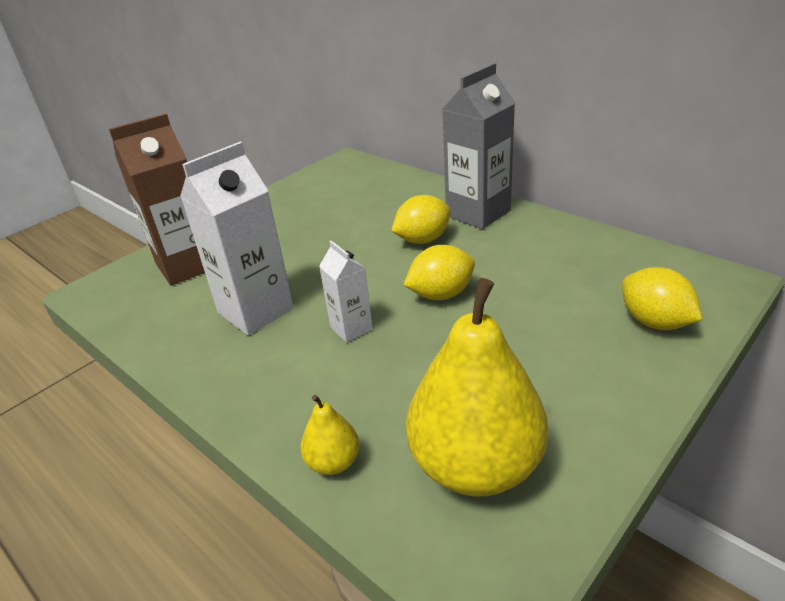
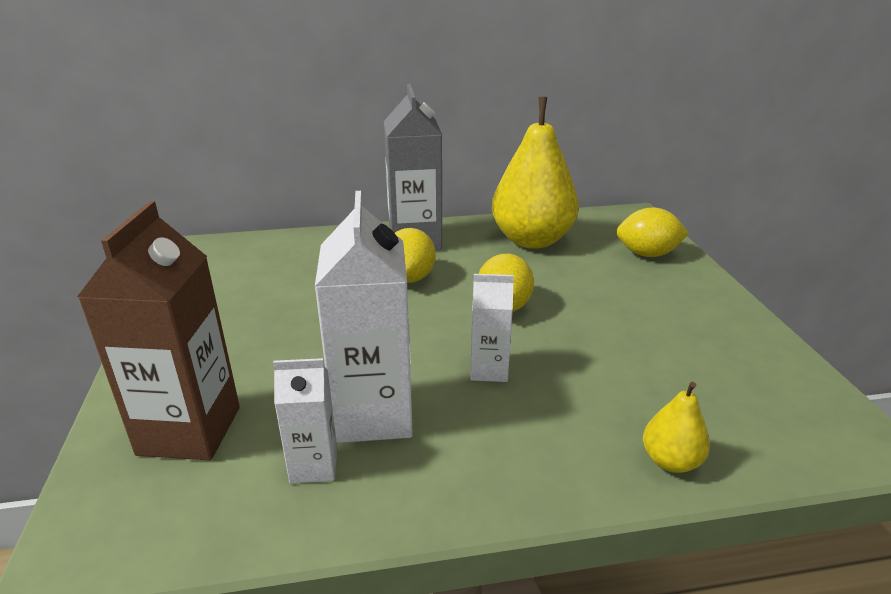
camera: 55 degrees left, 5 degrees down
yellow pear [406,278,548,497] -> yellow pear moved to [492,97,579,249]
none -> white carton [273,358,337,483]

